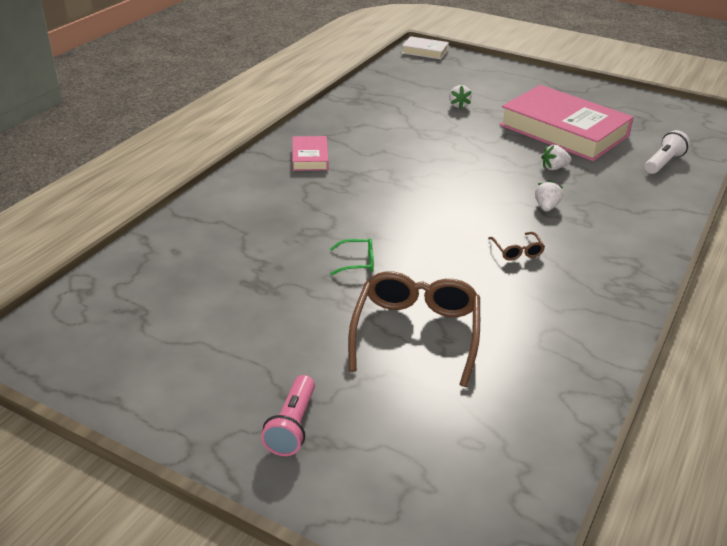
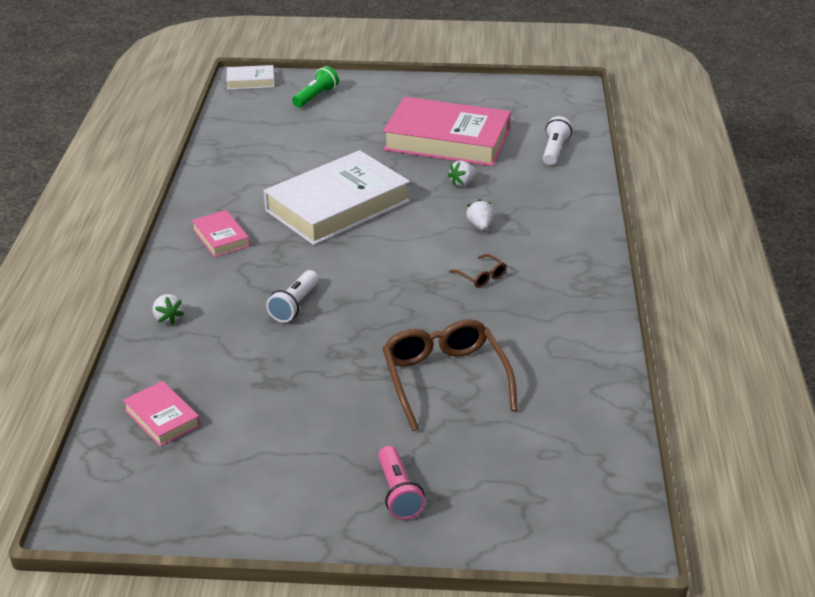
camera: 25 degrees left, 0 degrees up
green glasses [330,238,374,275] -> none
white strawberry [449,85,472,109] -> white strawberry moved to [153,294,184,325]
none -> pink book [123,381,200,447]
none -> white book [264,150,410,245]
none -> white flashlight [266,270,318,323]
none -> green flashlight [292,66,339,107]

